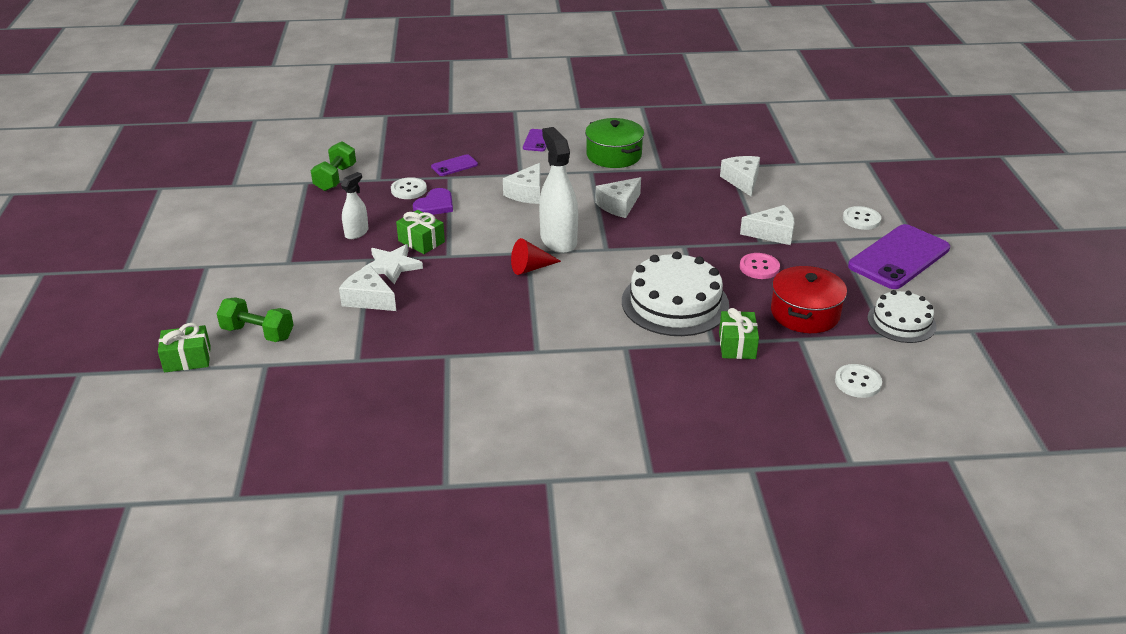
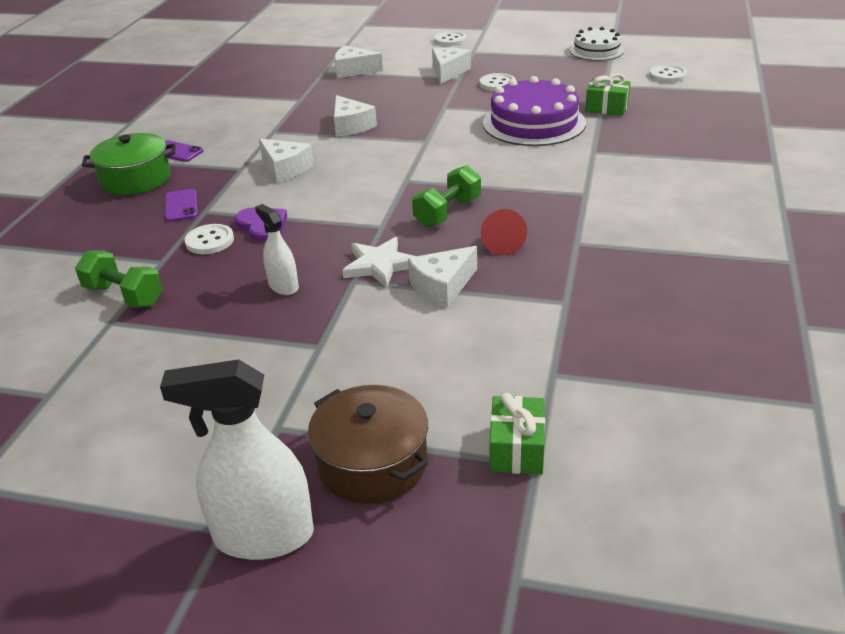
camera: 70 degrees left, 0 degrees up
green dumbbell [217,297,294,342] -> green dumbbell moved to [412,165,481,227]
green gift [396,210,445,254] -> none
red cone [511,238,561,275] -> red cone moved to [481,209,527,255]
white spray bottle [539,127,578,253] -> white spray bottle moved to [160,359,314,560]
green pot [585,118,644,168] -> green pot moved to [82,133,175,195]
white cake [622,252,729,336] -> purple cake [483,76,586,146]
pink button [740,253,780,279] -> white button [480,73,516,91]
red pot [771,266,847,333] -> none
purple phone [848,224,950,289] -> none
none -> brown pot [308,385,428,504]

